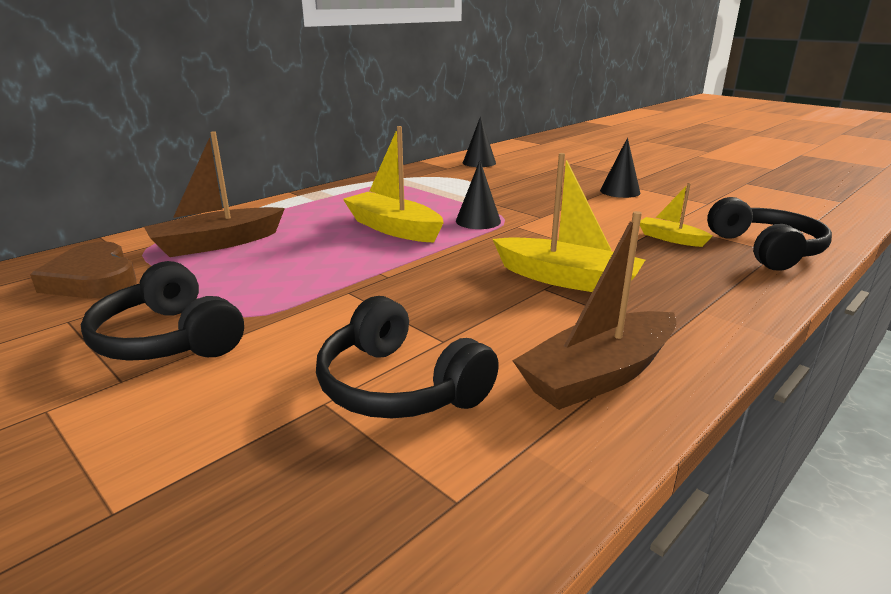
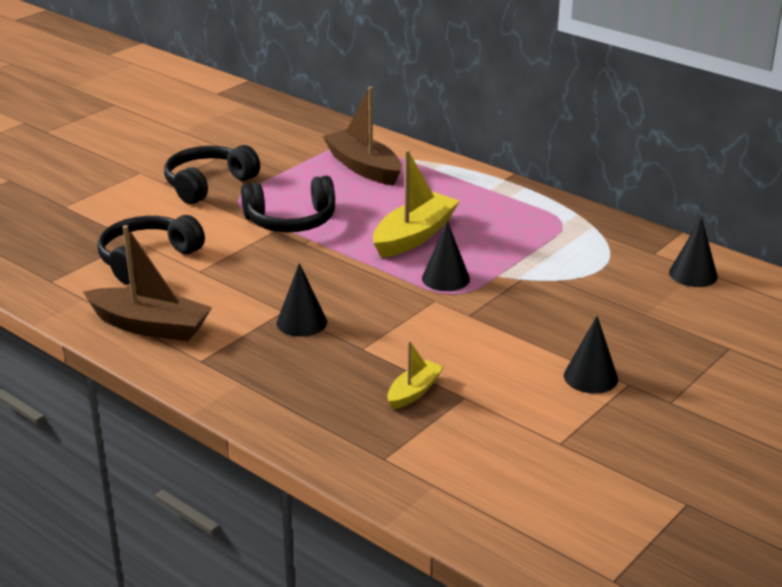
camera: 85 degrees right, 5 degrees up
brown heart [30,242,137,298] -> none
yellow boat [493,153,645,292] -> black cone [277,263,327,337]
brown boat [513,211,676,410] -> brown boat turned 150 degrees clockwise [83,225,212,341]
black headphones [707,197,832,271] -> black headphones moved to [241,176,335,232]

